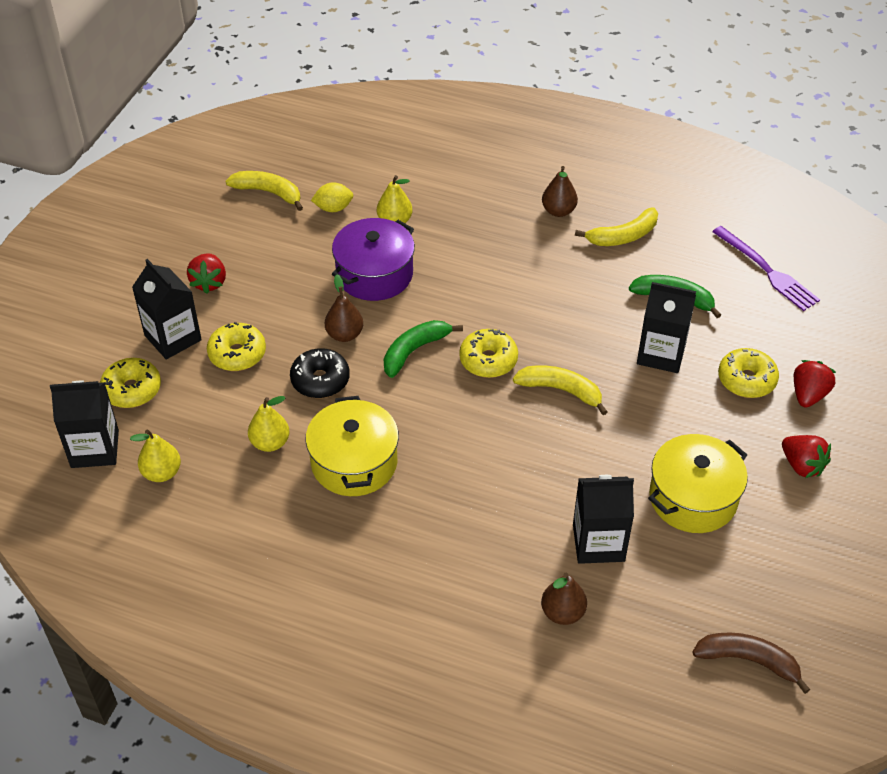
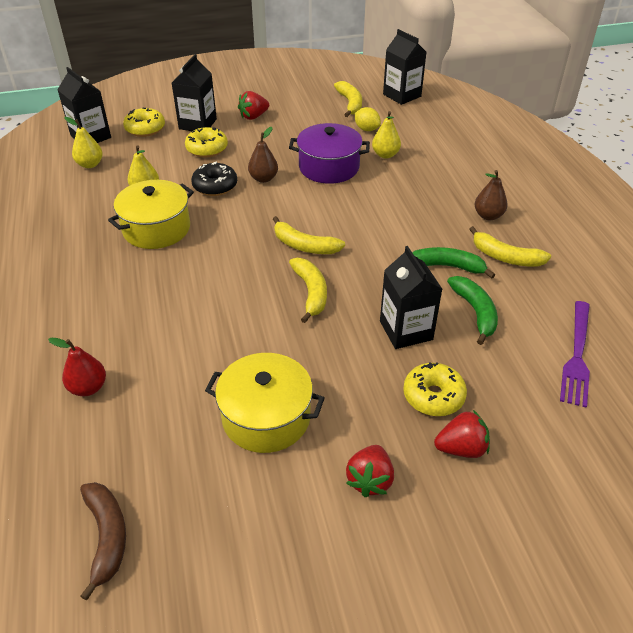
camera: 55 degrees right, 5 degrees down
green banana [384,320,463,378] -> green banana moved to [412,247,495,278]
yellow donut [459,329,518,378] -> yellow banana [273,216,345,254]
brown pear [541,573,587,625] -> red pear [48,337,106,396]
black carton [573,475,634,564] -> black carton moved to [383,29,426,105]

